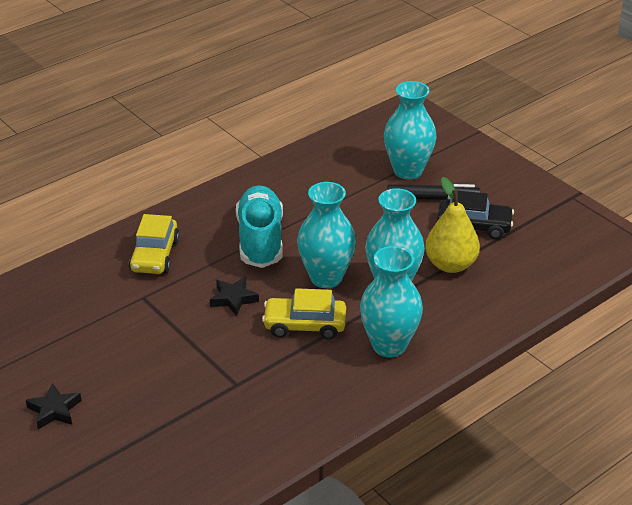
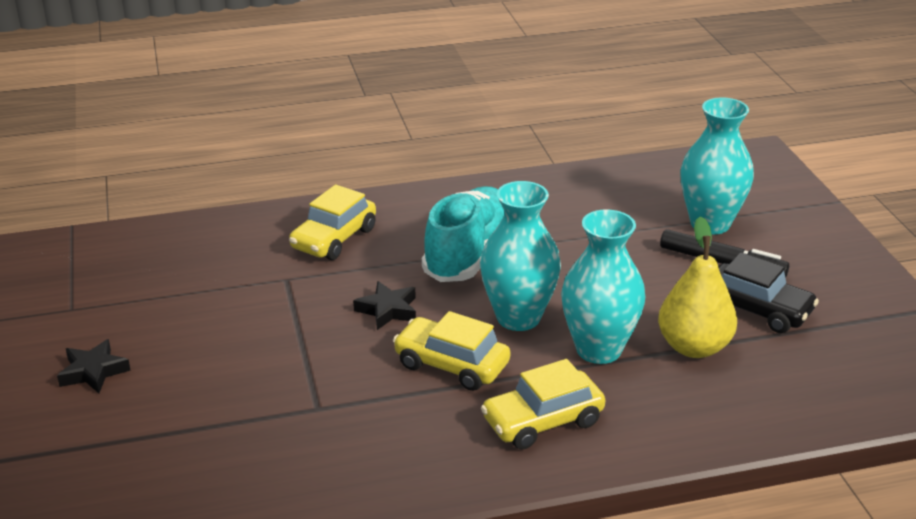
camera: 25 degrees right, 5 degrees down
turquoise vase [360,246,423,357] -> yellow car [481,359,605,449]

